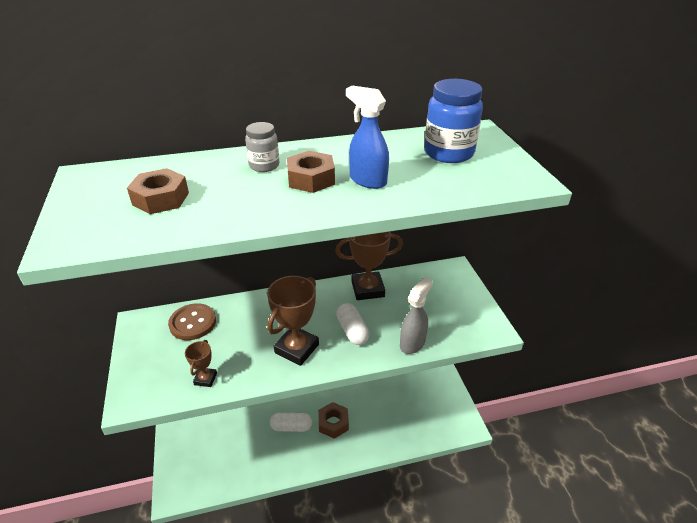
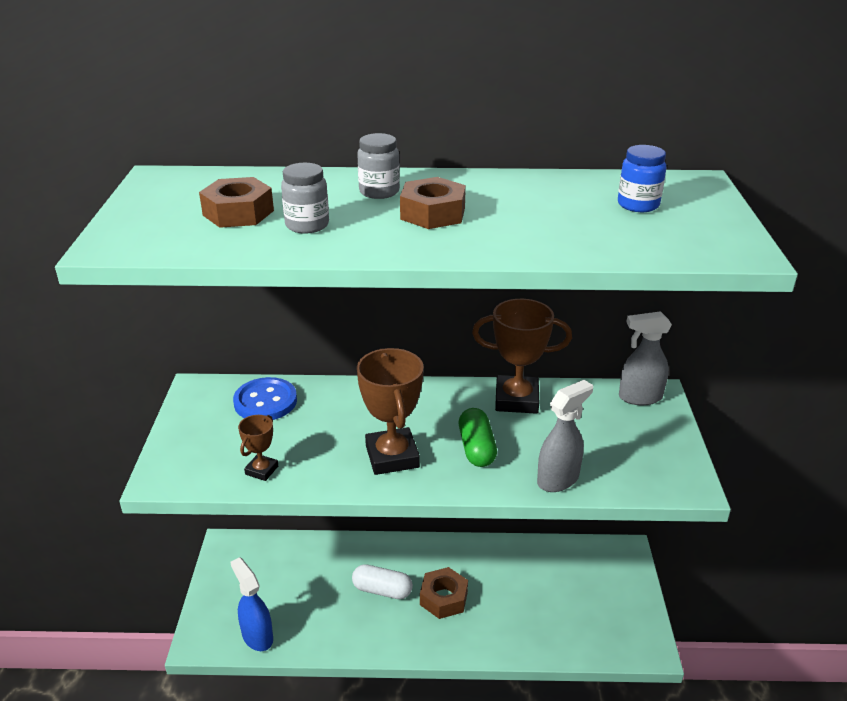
camera: 15 degrees right, 5 degrees down
brown button [168,303,216,340] -> blue button [233,377,297,420]
brown trophy [267,276,319,366] -> brown trophy turned 60 degrees counterclockwise [357,348,424,475]
white capsule [337,303,370,345] -> green capsule [459,408,497,467]
blue spray bottle [346,85,389,189] -> blue spray bottle moved to [230,557,273,651]
blue jar [424,79,483,163] -> blue jar [618,145,666,212], size x0.58
none -> grey jar [281,163,329,234]
none -> grey spray bottle [619,311,672,405]

